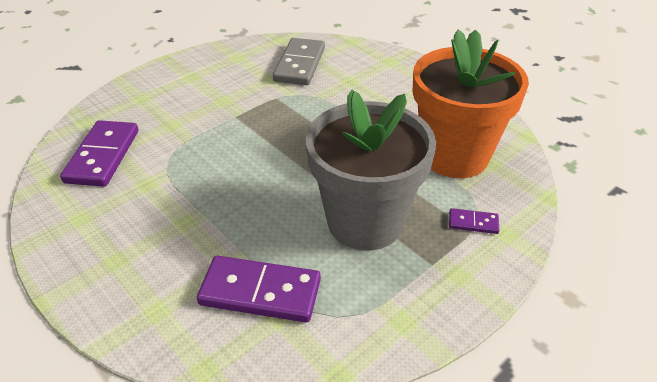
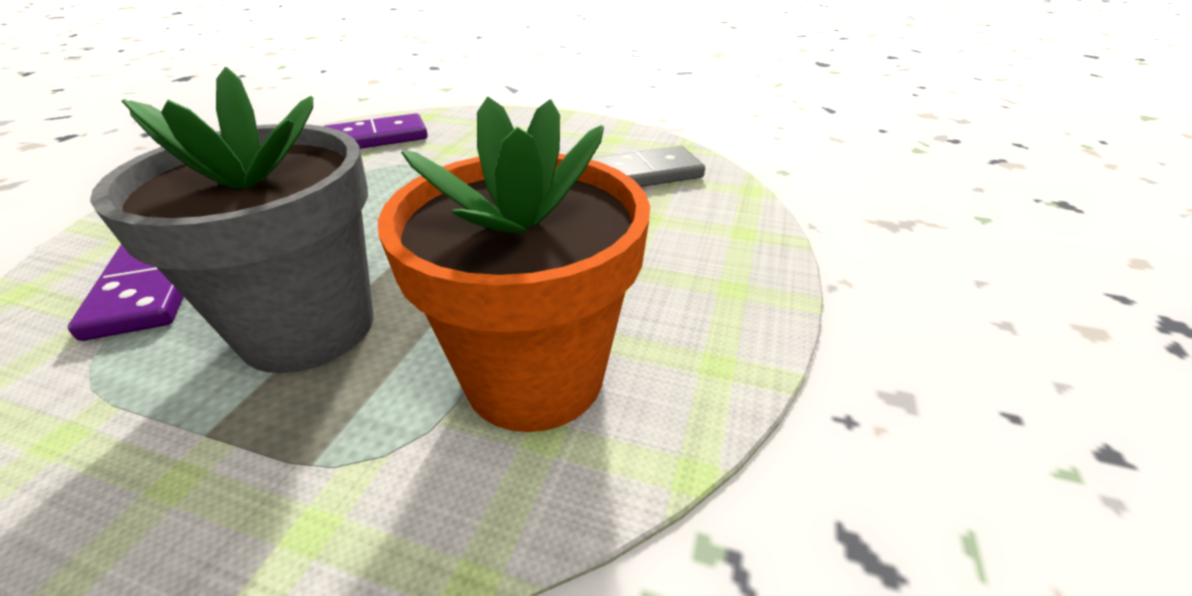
camera: 60 degrees right, 5 degrees down
purple domino [449,208,499,234] -> none

